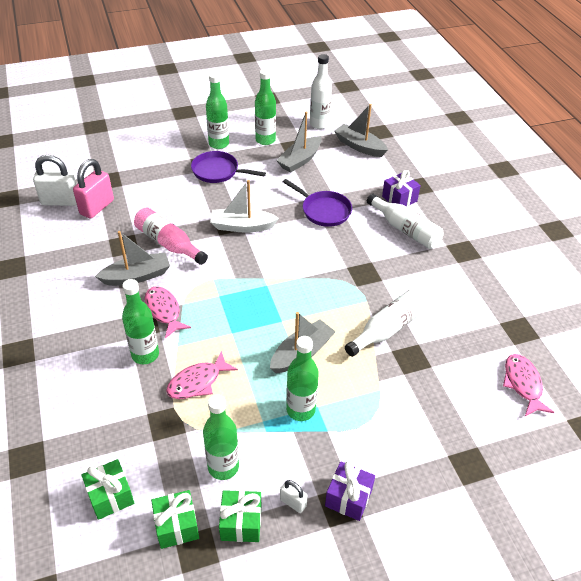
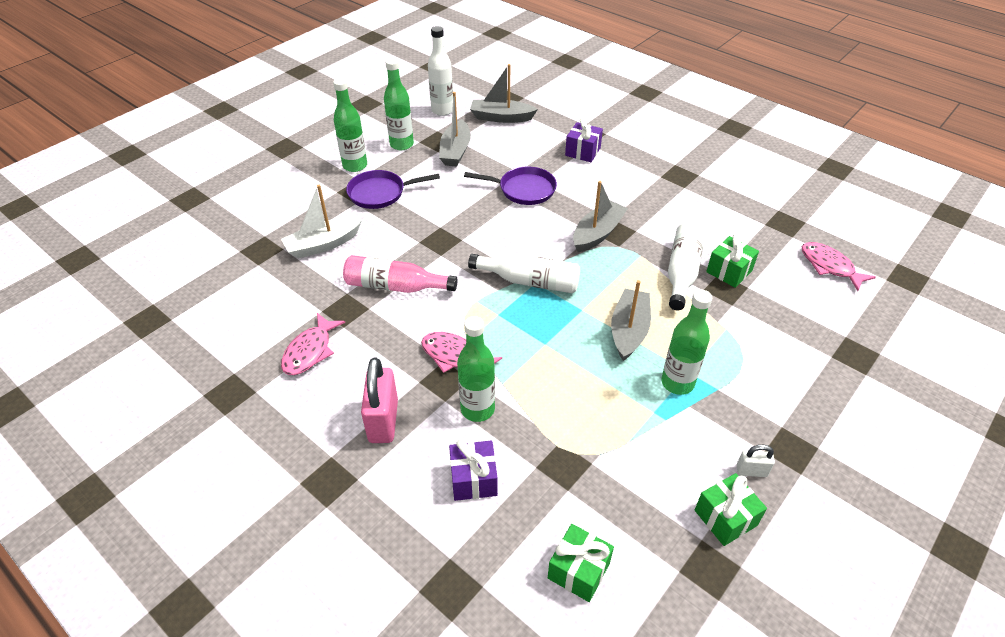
camera: 30 degrees left, 0 degrees up
white padlock [33,155,77,206] -> none
pink padlock [73,159,114,219] -> pink padlock moved to [361,358,398,443]
grey boat [95,231,170,286] -> grey boat moved to [573,181,628,253]
green gift [151,490,199,549] -> green gift moved to [706,234,759,288]
pink fish [166,351,238,399] -> pink fish moved to [281,313,345,375]
green bottle [203,394,239,480] -> none
white boat [210,180,279,233] -> white boat moved to [281,185,362,259]
purple gift [325,461,375,521] -> purple gift moved to [449,439,498,501]
white bottle [367,193,444,249] -> white bottle moved to [468,254,580,293]

